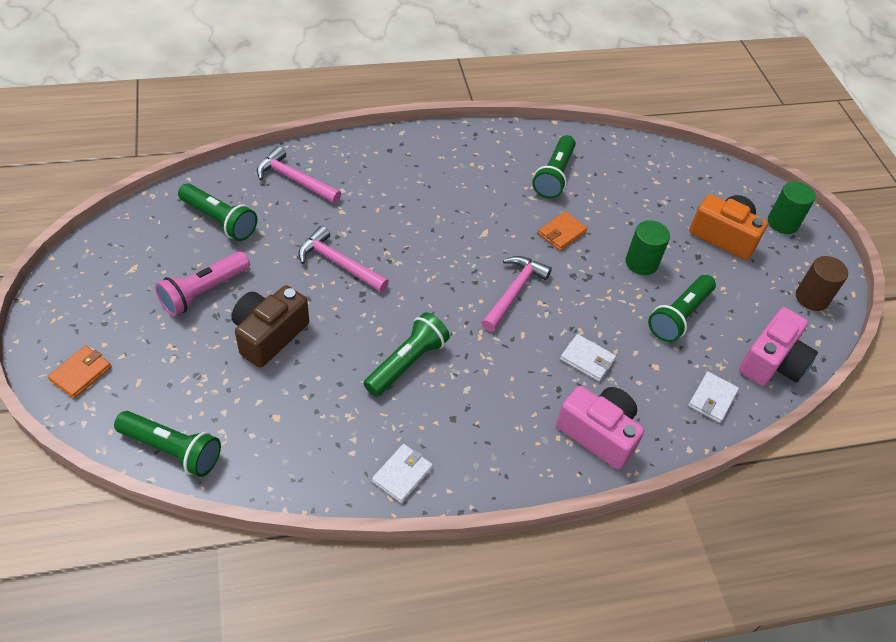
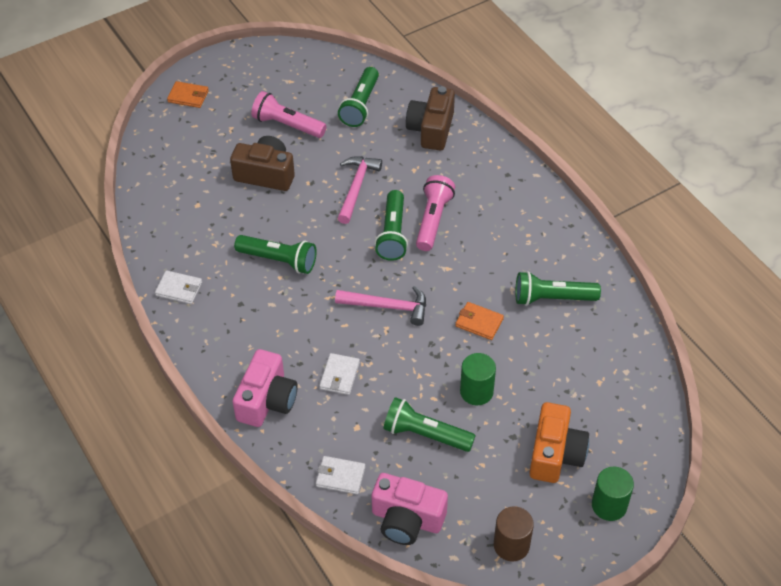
camera: 75 degrees right, 0 degrees up
green flashlight [114,411,221,477] -> green flashlight moved to [375,190,408,261]
pink hammer [257,146,341,203] -> brown camera [406,86,455,150]
none -> pink flashlight [416,175,455,251]

